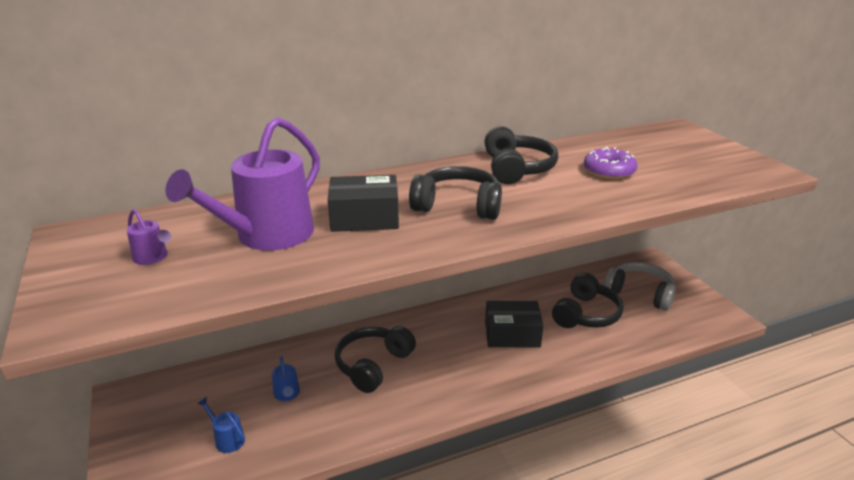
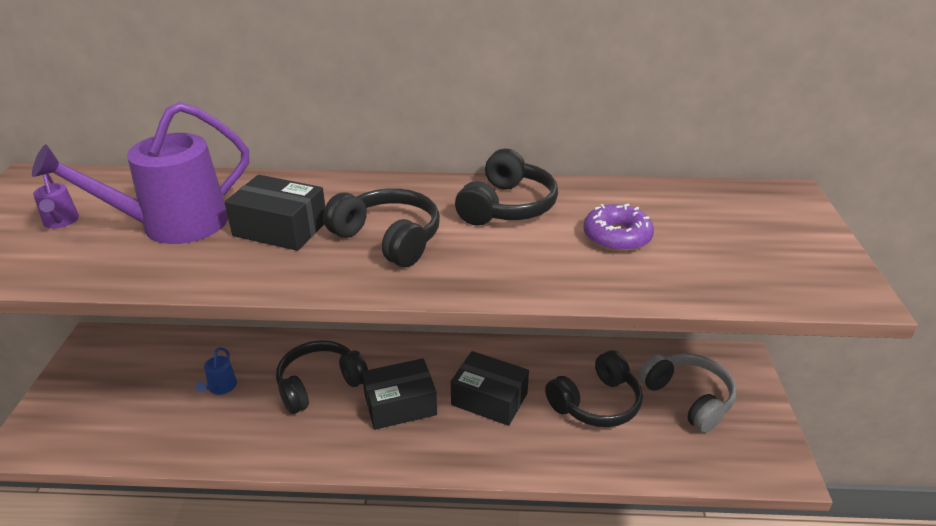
camera: 25 degrees right, 5 degrees up
blue watering can [197,397,245,453] -> none
none -> black box [362,358,437,430]

